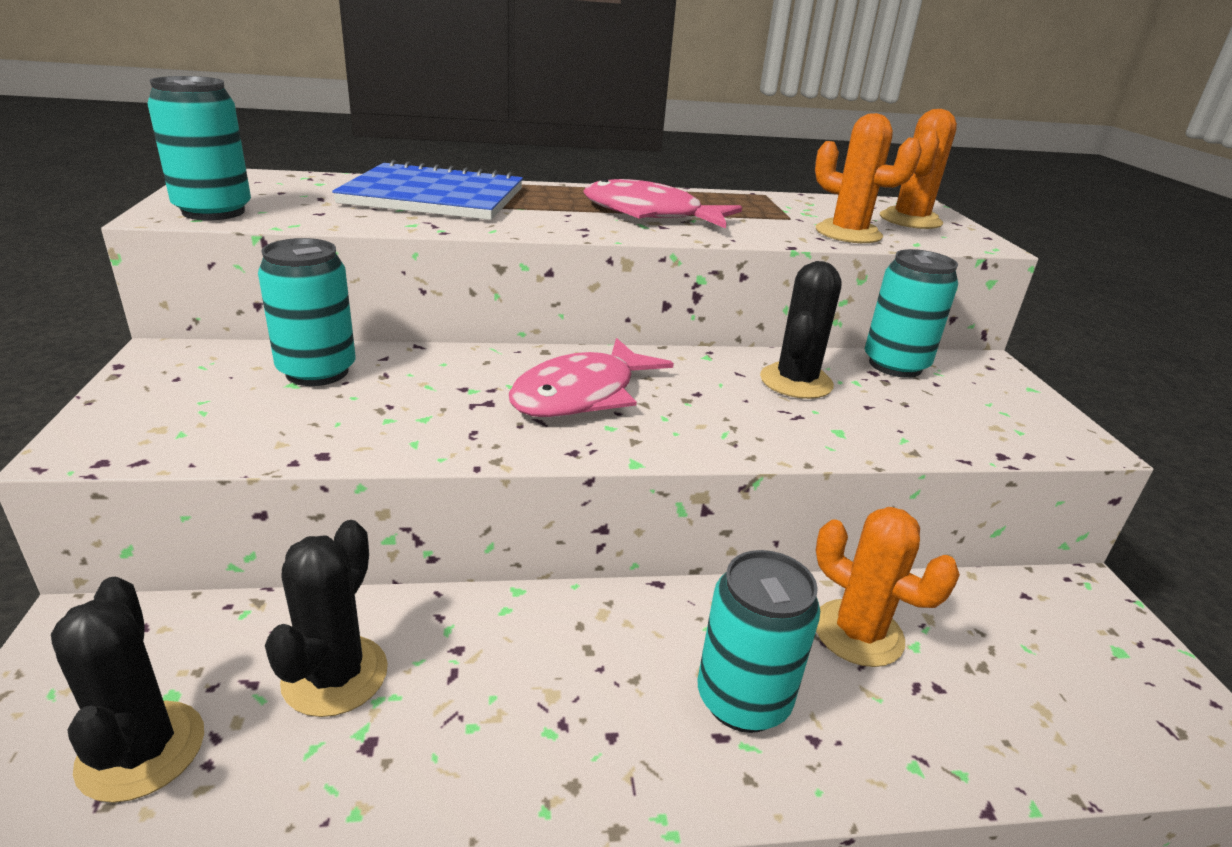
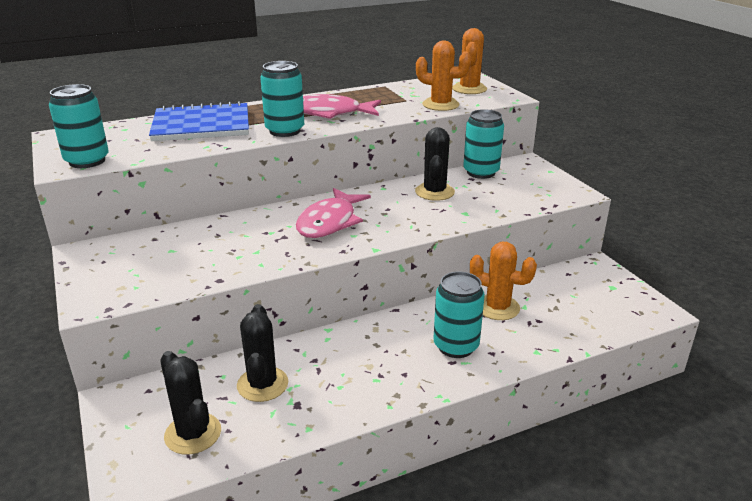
camera: 15 degrees left, 0 degrees up
turquoise can [258,238,356,386] -> turquoise can moved to [260,61,304,137]

